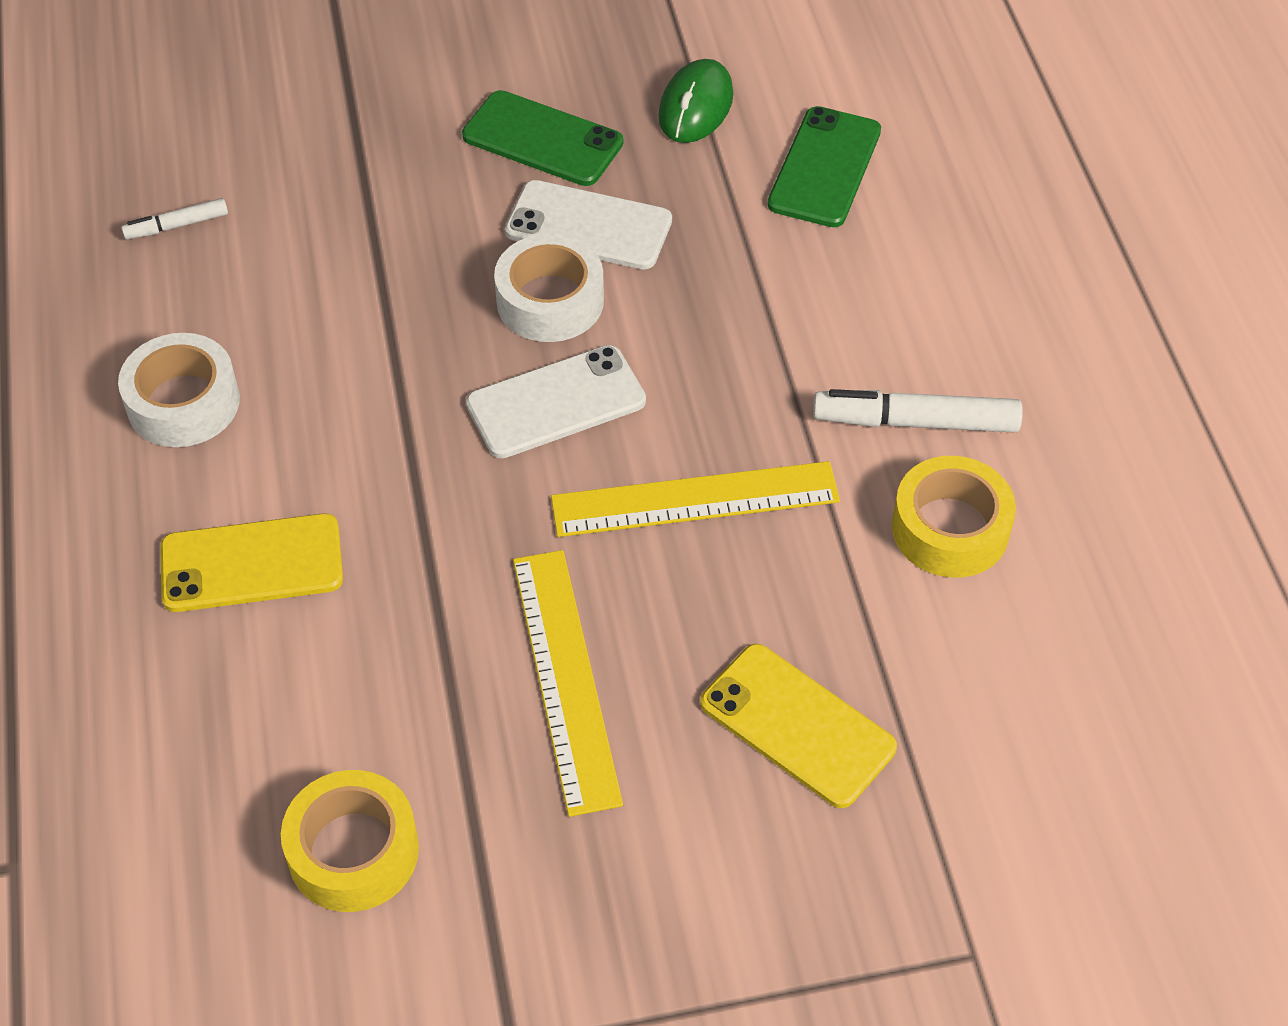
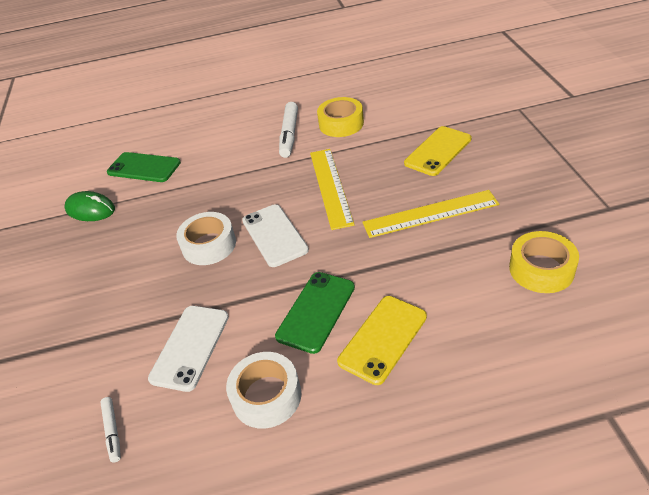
camera: 85 degrees left, 10 degrees down
yellow phone [160,513,343,612] -> yellow phone turned 45 degrees clockwise [337,296,427,385]
green phone [462,90,623,186] -> green phone moved to [275,272,355,354]
white phone [505,180,672,270] -> white phone moved to [148,306,229,392]

